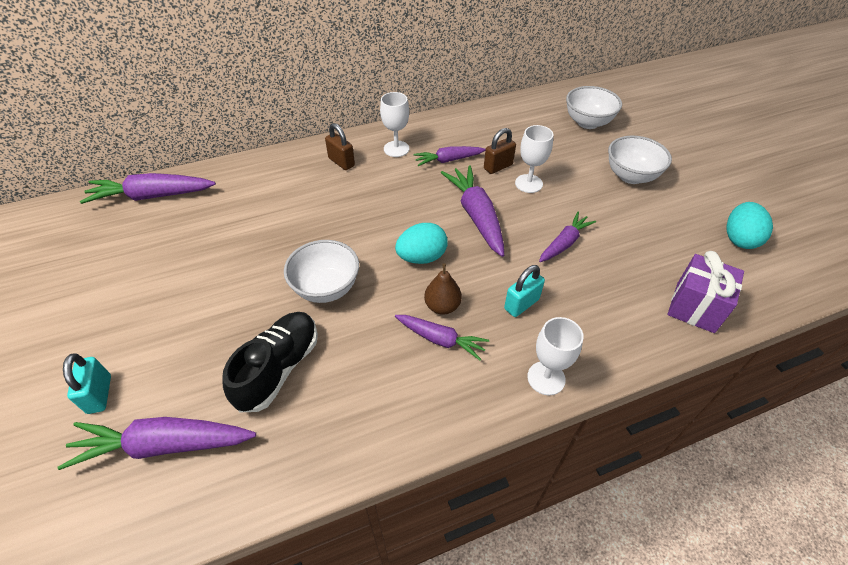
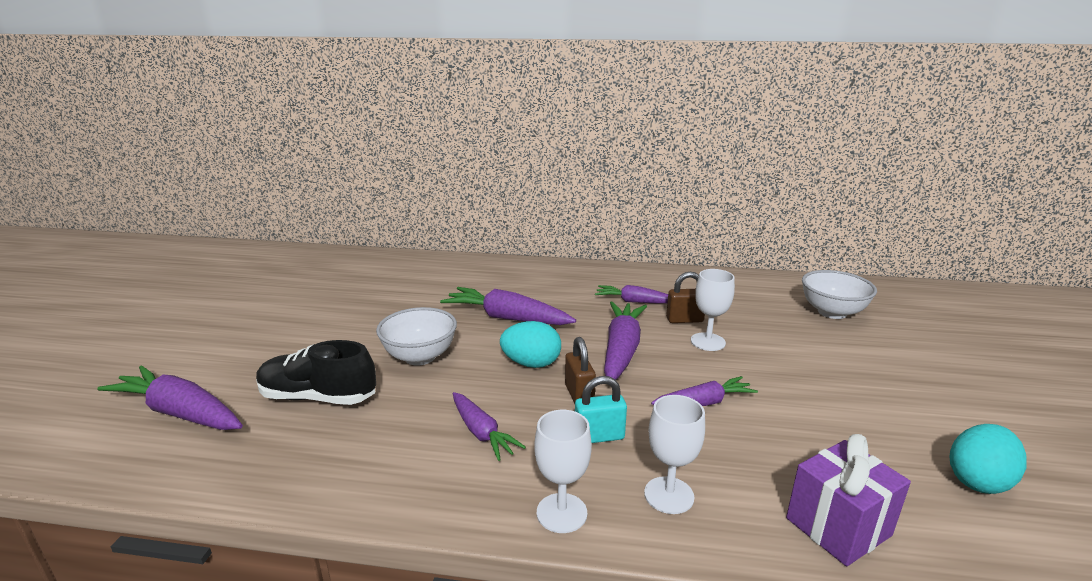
camera: 30 degrees right, 25 degrees down
turquoise padlock [63,353,111,414] -> none
purple carrot [80,173,216,204] -> purple carrot moved to [440,287,576,325]
black shoe [222,312,318,412] -> black shoe turned 135 degrees counterclockwise [256,340,376,405]
brown padlock [325,123,355,170] -> brown padlock moved to [565,337,596,404]
white goblet [380,92,409,157] -> white goblet moved to [644,395,705,514]
brown pear [424,263,462,315] -> none
white bowl [608,136,672,184] -> none

